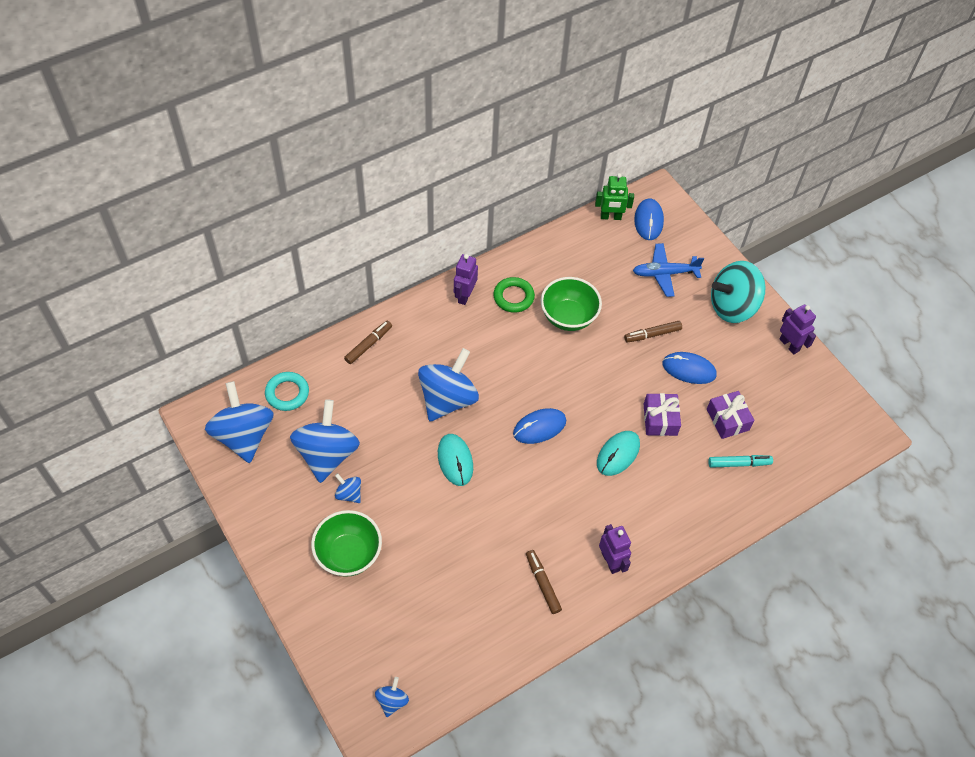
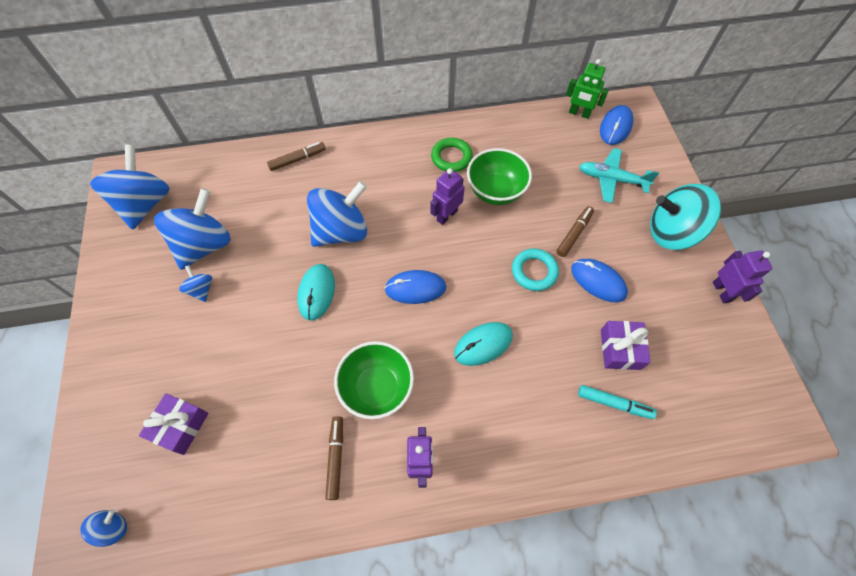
camera: 25 degrees right, 5 degrees up
turquoise ring [265,372,309,411] -> turquoise ring moved to [512,248,559,291]
green bowl [311,510,382,577] -> green bowl moved to [334,341,414,419]
purple robot [454,254,478,305] -> purple robot moved to [431,168,465,225]
brown marker [624,321,682,343] -> brown marker turned 120 degrees clockwise [556,206,594,257]
blue plane [633,243,704,297] -> turquoise plane [579,148,659,203]
purple gift [644,393,681,436] -> purple gift moved to [139,393,209,455]

